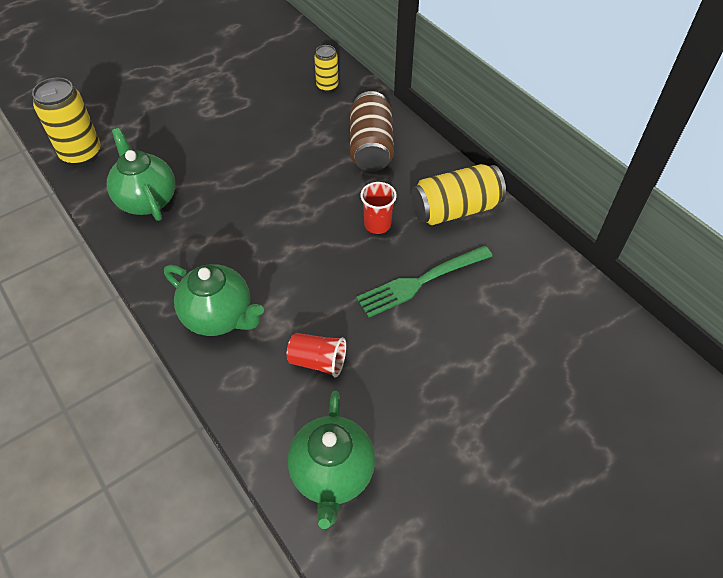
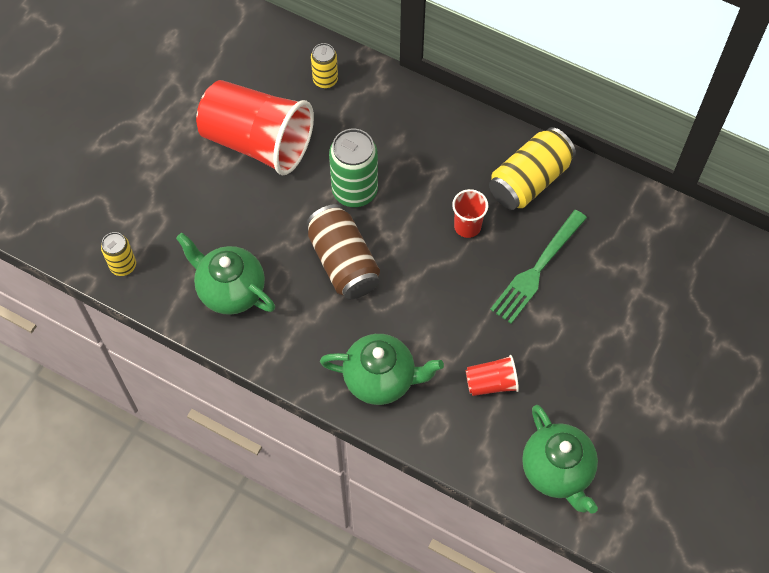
camera: 25 degrees left, 10 degrees up
yellow can [32,78,101,166] -> yellow can [101,232,136,276], size x0.58
brown can [350,91,394,172] -> brown can moved to [306,204,380,299]
none -> red cup [196,80,314,175]
none -> green can [329,129,378,207]

